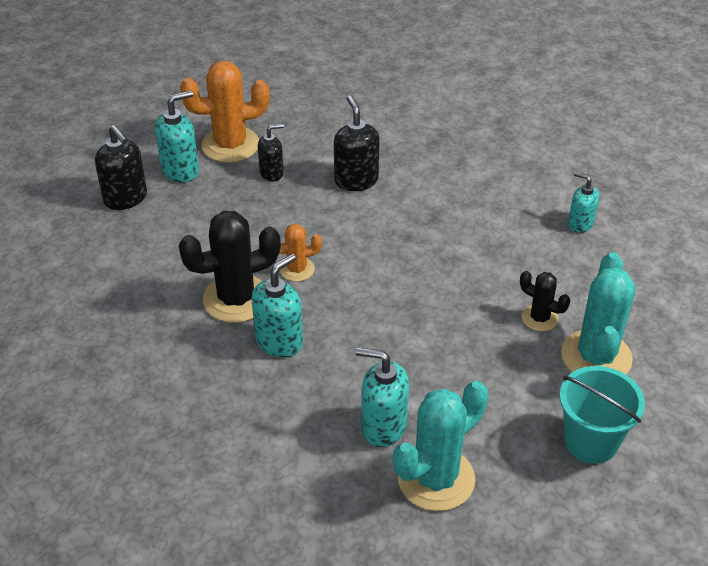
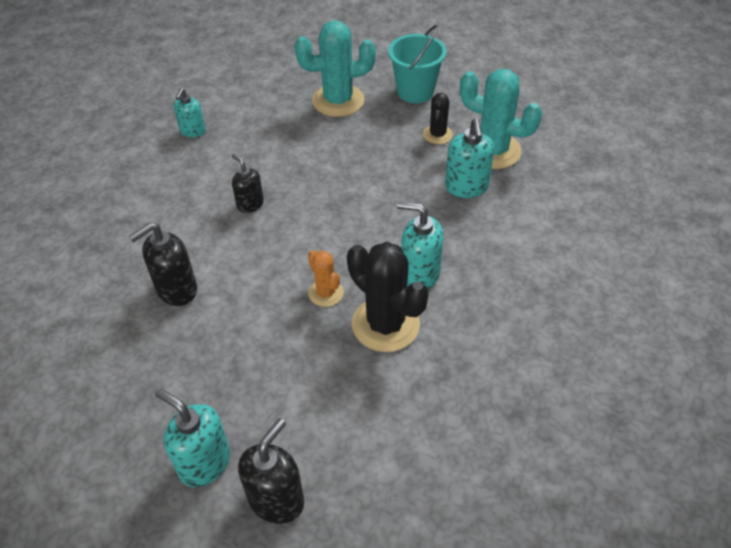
camera: 110 degrees left, 5 degrees up
orange cactus [180,61,270,163] -> none
black soap dispenser [258,124,284,182] -> black soap dispenser moved to [232,154,264,213]
black cactus [520,271,570,331] -> black cactus moved to [423,93,453,144]

